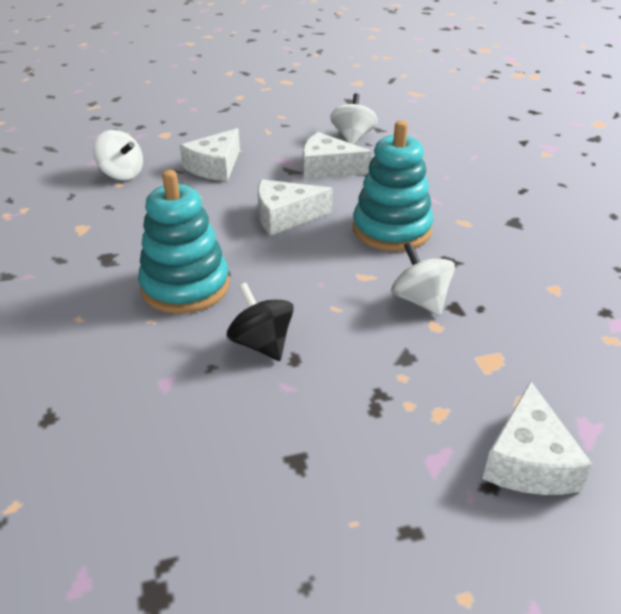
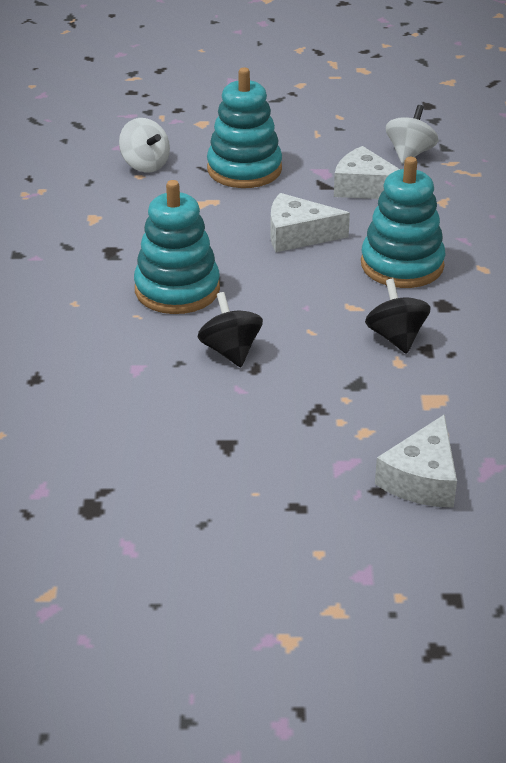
camera: 15 degrees right, 0 degrees up
white cheese [180,128,240,181] -> turquoise stacking toy [207,68,282,188]
white spinning top [392,242,455,316] -> black spinning top [365,279,431,354]

